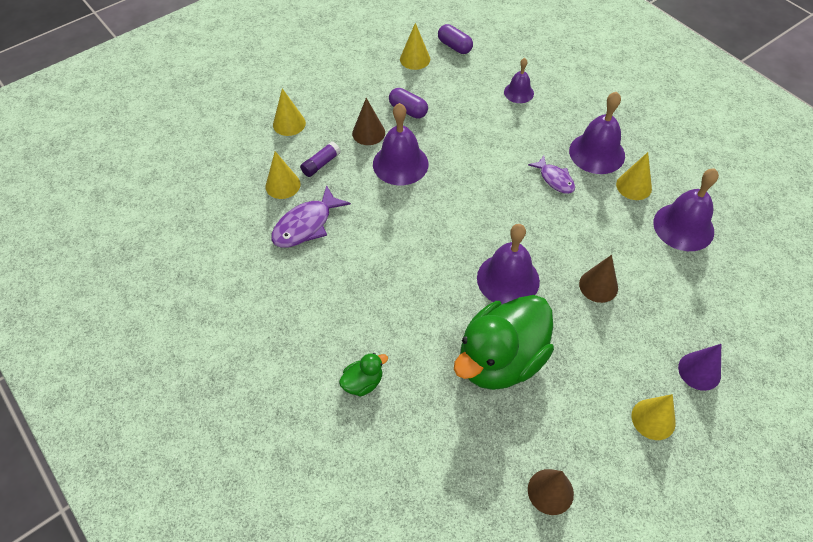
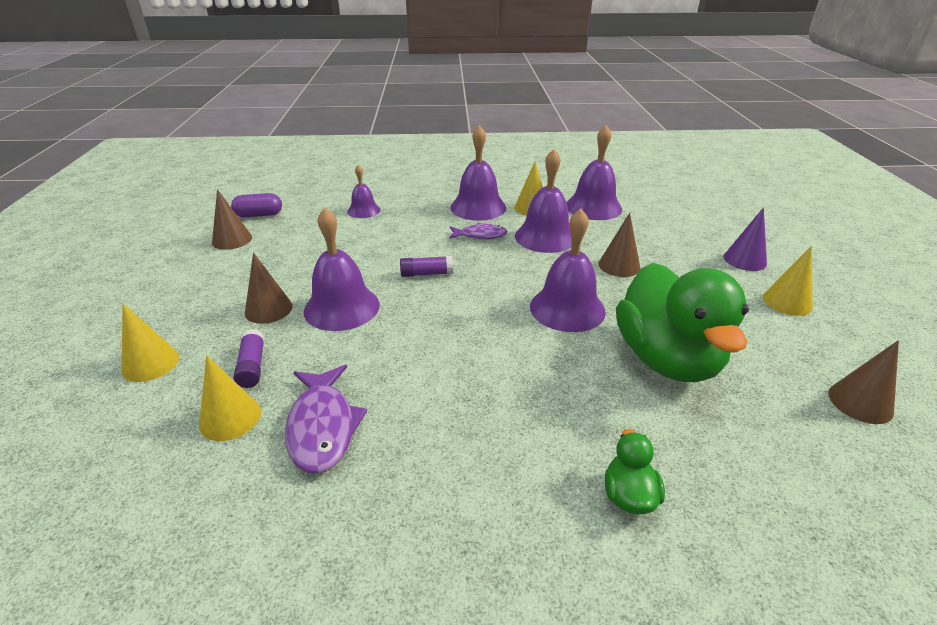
camera: 55 degrees left, 20 degrees down
purple capsule [389,88,428,119] -> none
yellow cone [400,23,430,70] -> brown cone [212,189,252,250]
none -> purple glue stick [400,256,453,277]
none -> purple bell [515,149,572,253]

